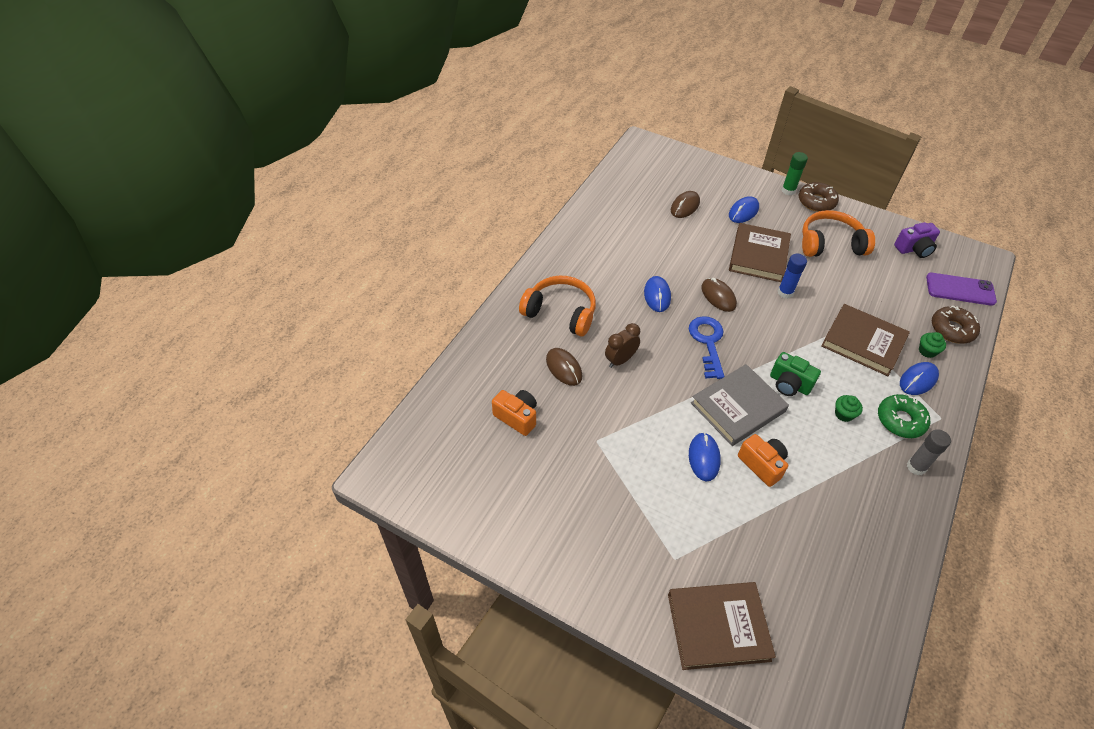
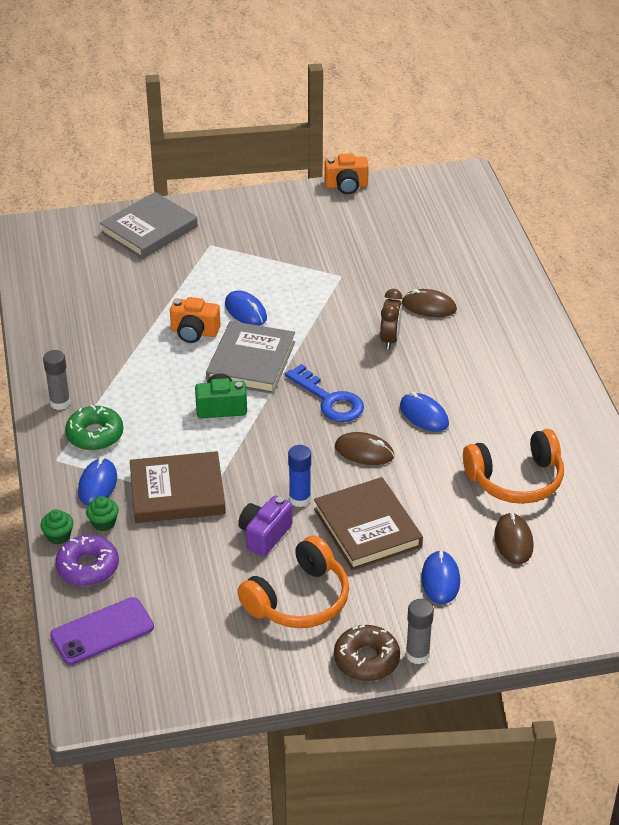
camera: 140 degrees right, 10 degrees down
orange camera [492,390,537,436] -> orange camera moved to [324,153,369,194]
orange headphones [519,276,596,337] -> orange headphones moved to [463,429,564,504]
brown book [668,582,776,670] -> grey book [100,192,198,259]
green glue stick [782,152,808,195] -> grey glue stick [406,599,434,664]
green cupcake [835,395,863,422] -> green cupcake moved to [40,509,73,545]
purple camera [894,222,940,258] -> purple camera moved to [238,496,292,557]
brown donut [932,306,980,344] -> purple donut [55,535,119,586]

